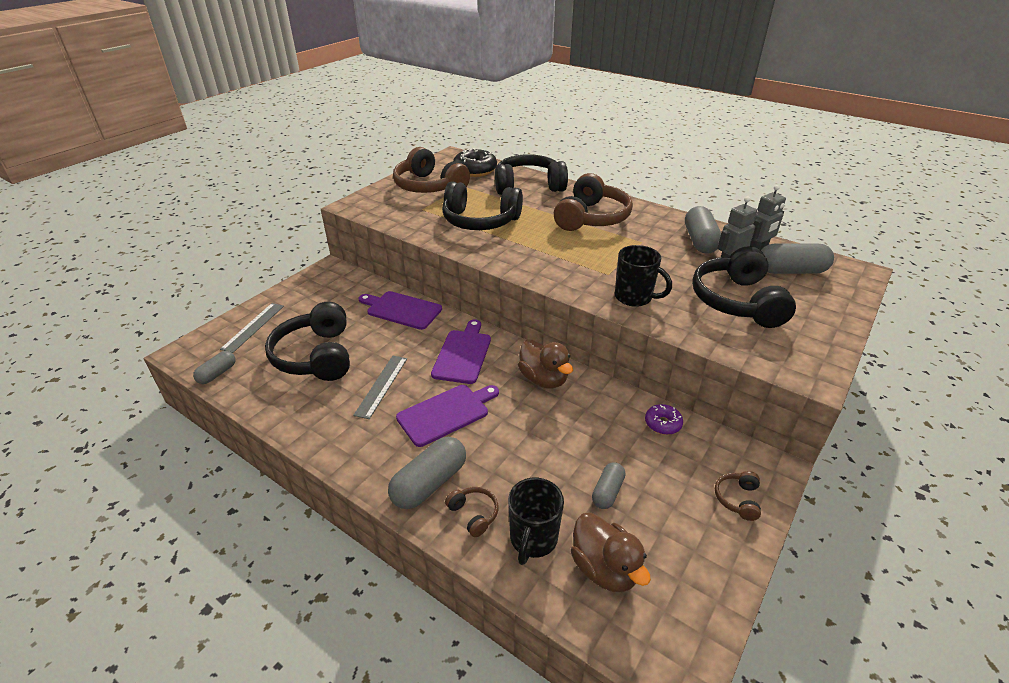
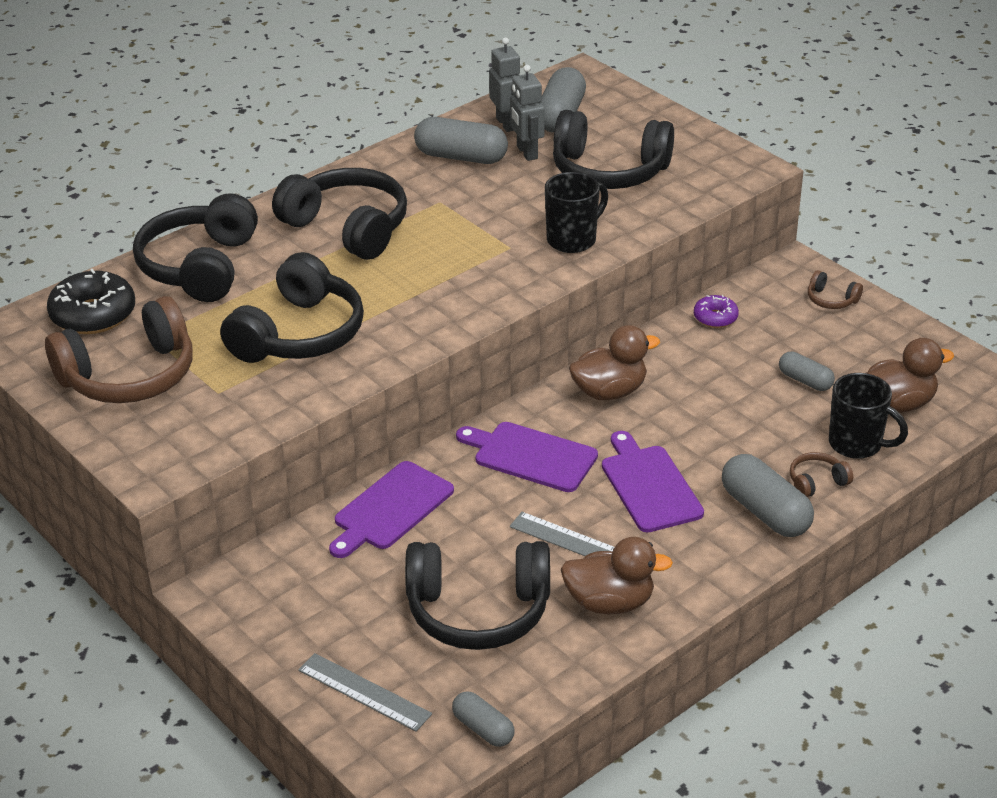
camera: 75 degrees left, 0 degrees up
brown headphones [554,173,633,231] -> black headphones [272,168,407,260]
none -> brown duck [561,537,673,614]

